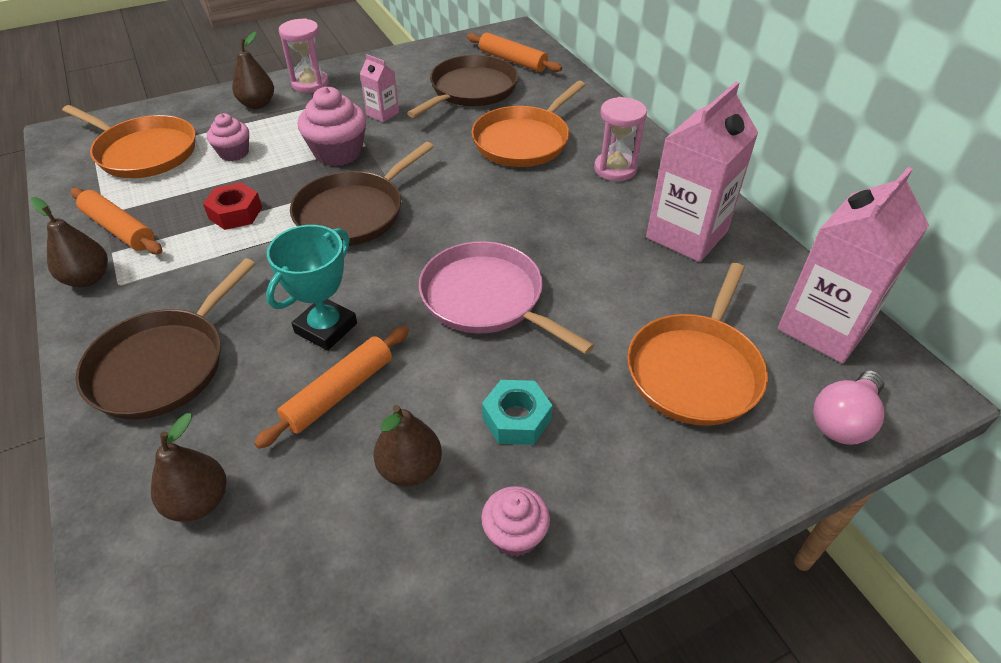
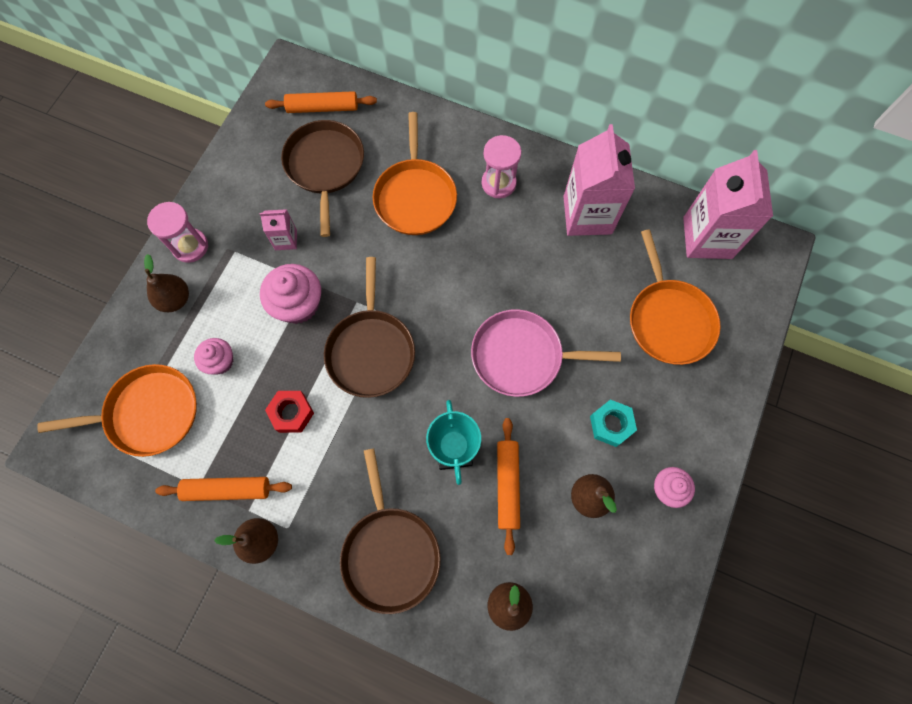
camera: 40 degrees left, 25 degrees up
pink light bulb [813,371,885,445] -> none

